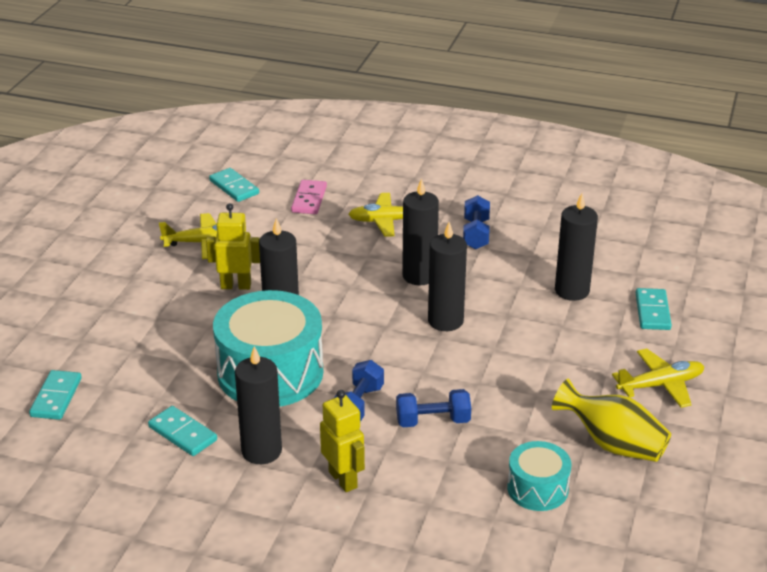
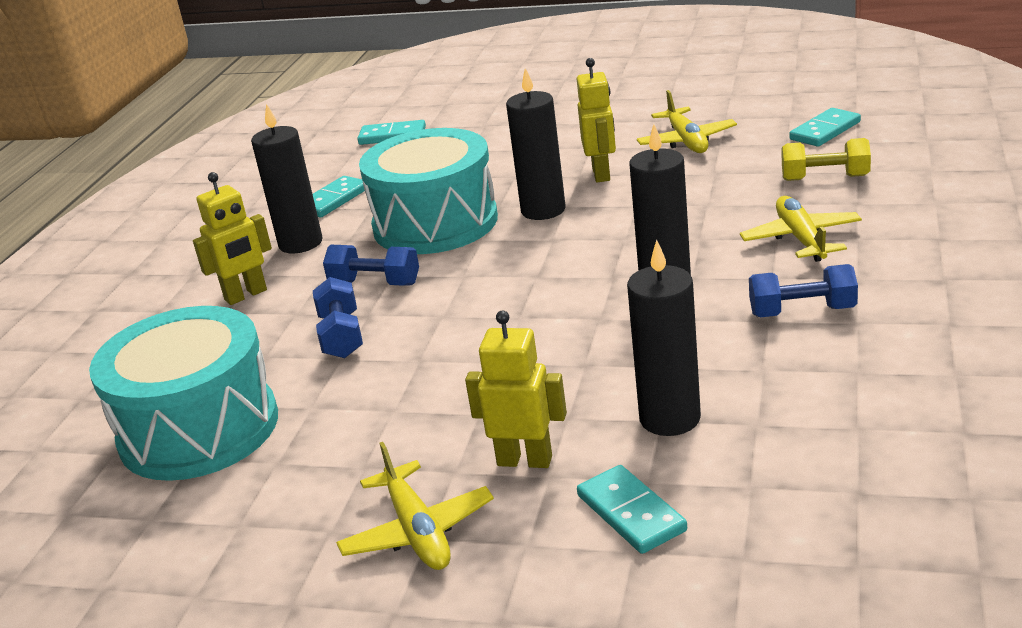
camera: 90 degrees right, 5 degrees down
pink domino [291,180,327,214] -> yellow dumbbell [781,138,871,181]
black candle [428,222,467,331] -> none
turquoise drum [507,441,571,511] -> turquoise drum [89,306,278,481], size x1.92
yellow vase [552,379,671,462] -> none
turquoise domino [636,288,672,330] -> turquoise domino turned 60 degrees clockwise [577,465,687,554]
none -> yellow robot [465,311,567,468]

